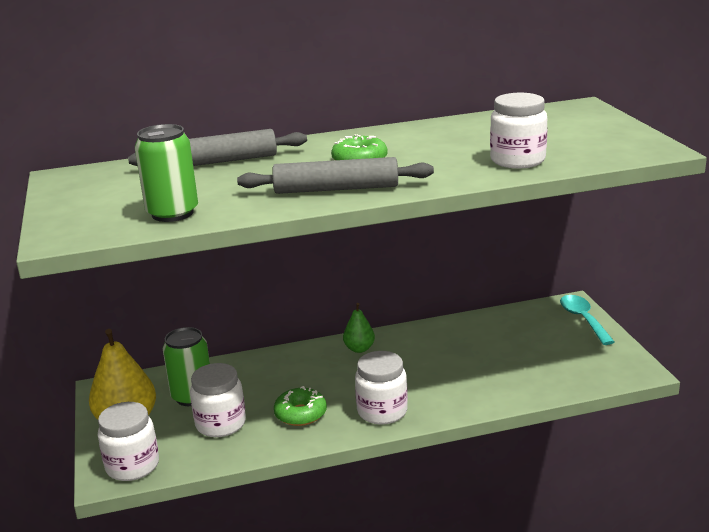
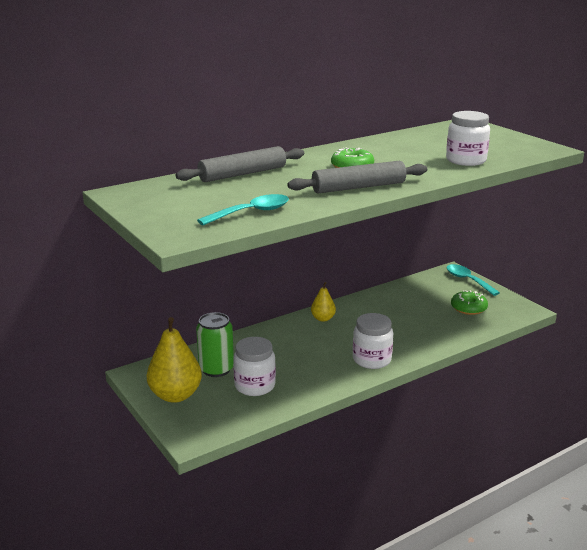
camera: 20 degrees left, 0 degrees up
white jar [98,402,159,481] -> none
green can [135,124,198,222] -> turquoise spoon [197,194,289,226]
green donut [274,386,327,426] -> green donut moved to [451,290,488,315]
green pear [343,303,375,353] -> yellow pear [311,282,336,322]

